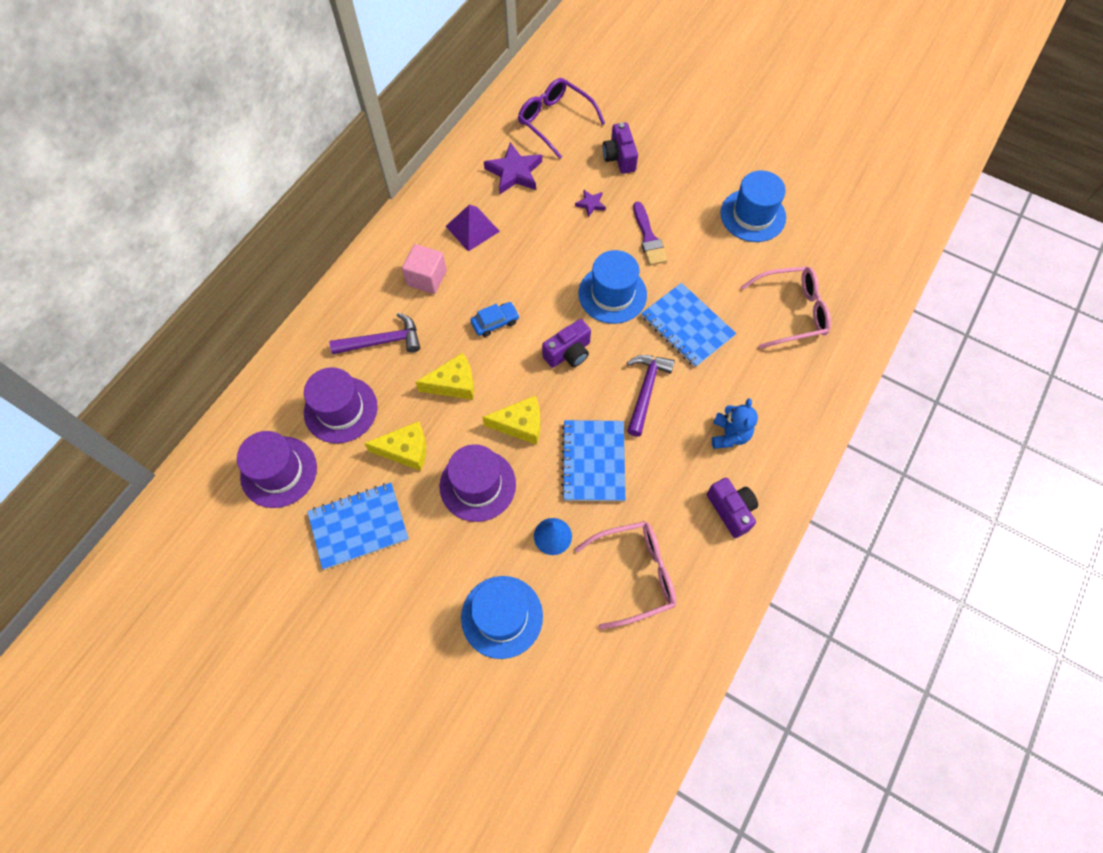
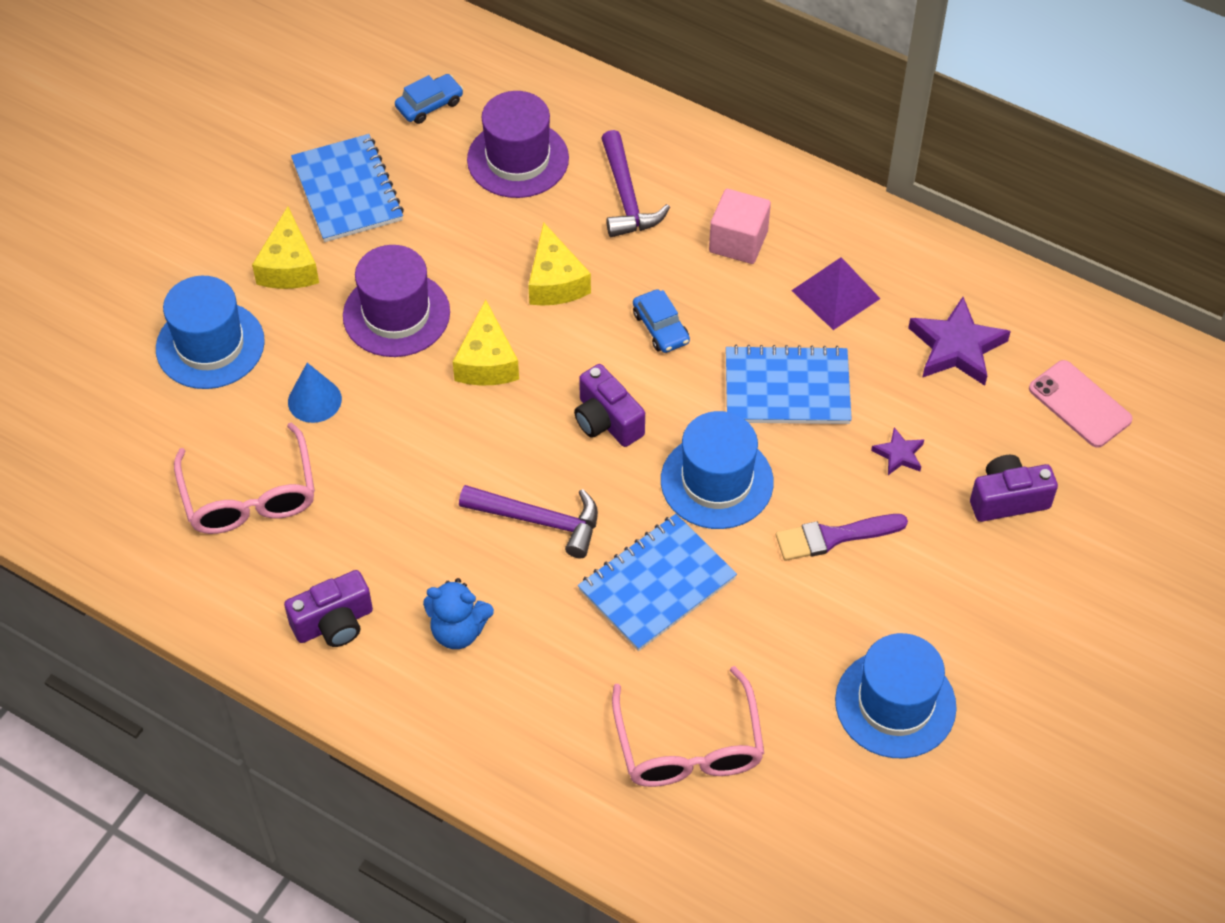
camera: 90 degrees right, 10 degrees down
purple hat [237,431,317,508] -> blue car [395,74,463,124]
yellow cheese [364,421,426,471] -> yellow cheese moved to [252,206,319,289]
purple glasses [518,78,605,159] -> pink phone [1029,360,1133,448]
blue notebook [561,420,626,501] -> blue notebook moved to [726,345,852,424]

